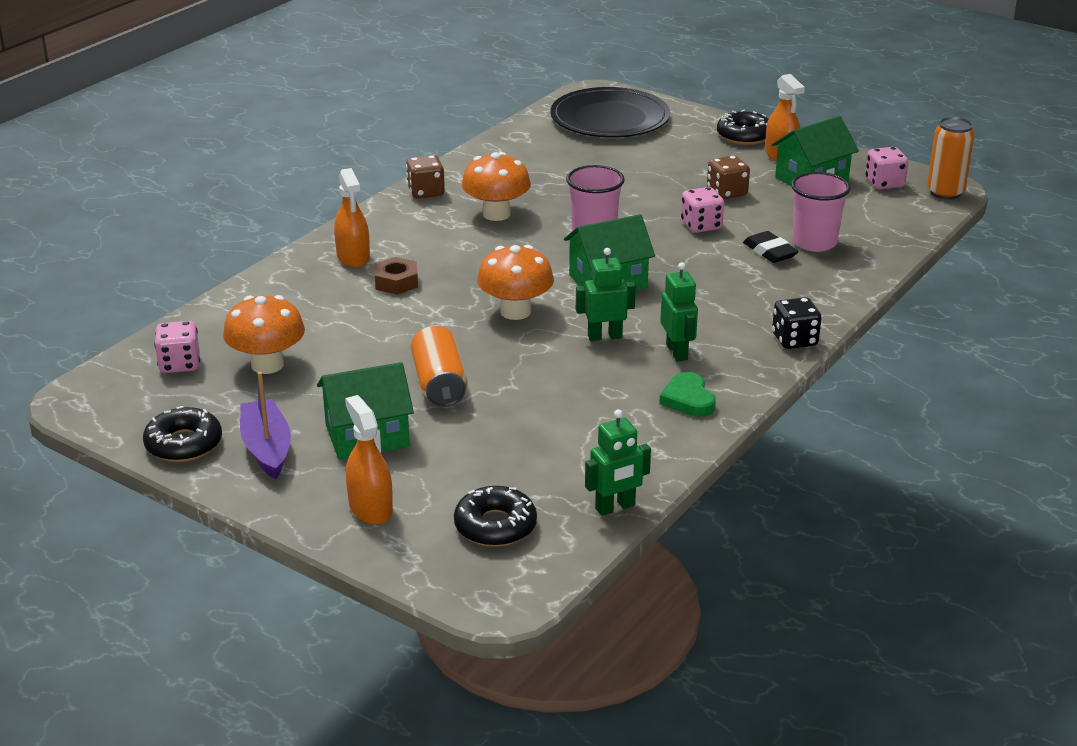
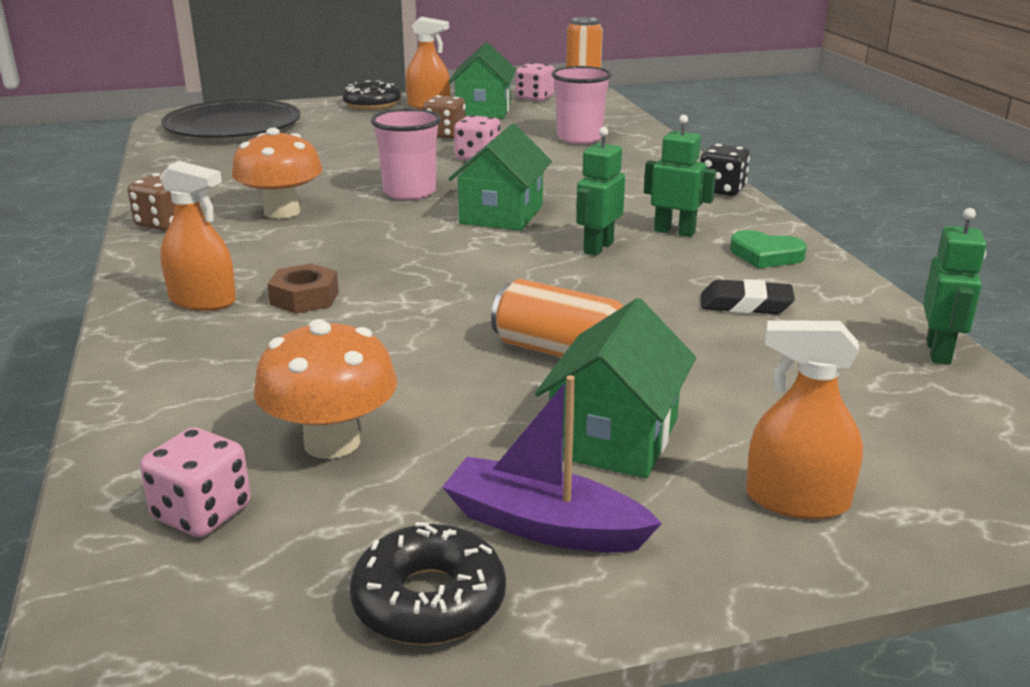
camera: 50 degrees left, 5 degrees down
black donut [454,486,537,547] -> none
orange mushroom [477,245,554,320] -> none
black eraser [743,231,799,263] -> black eraser moved to [701,279,795,314]

